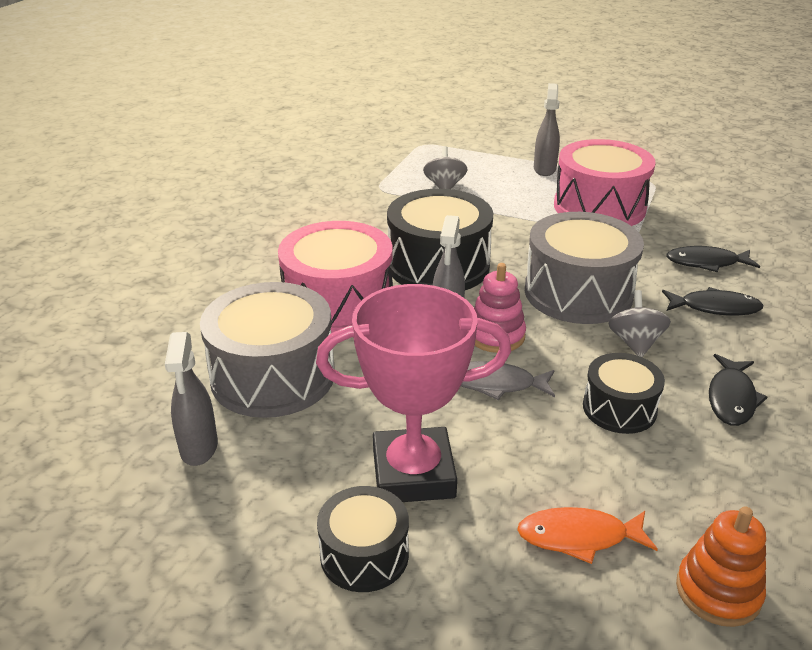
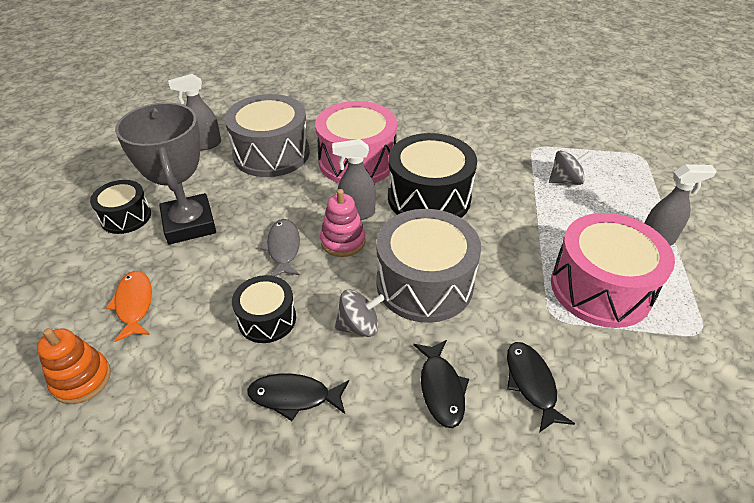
camera: 75 degrees right, 10 degrees up
pink trophy [316,284,511,502] -> grey trophy [115,102,216,244]

